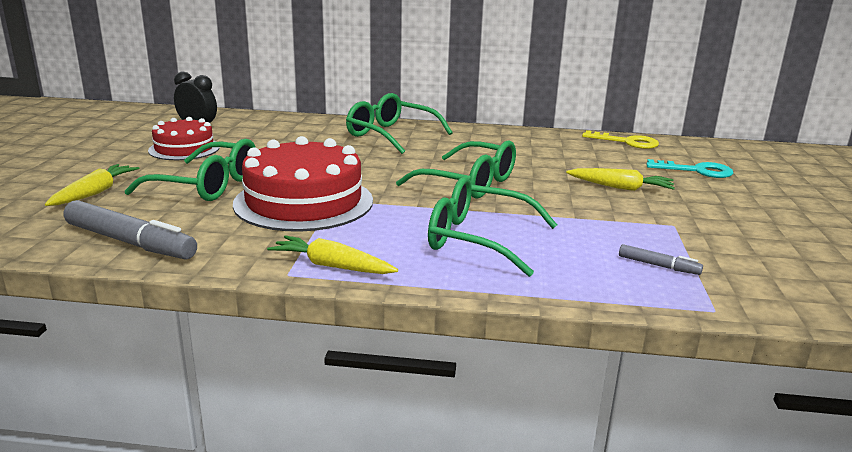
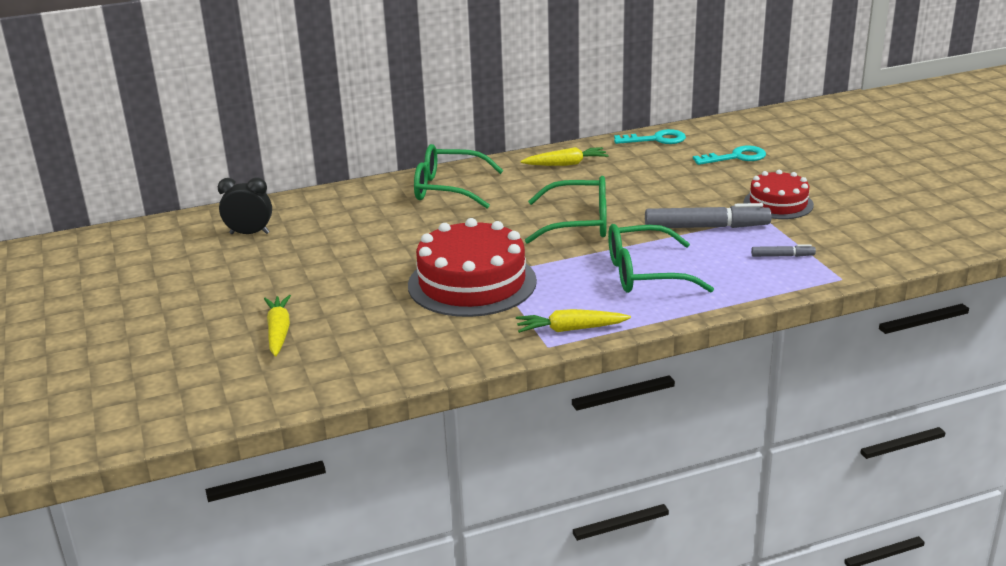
camera: 25 degrees left, 5 degrees up
grey marker [64,200,197,260] -> grey marker moved to [645,203,772,228]
green glasses [125,139,256,201] -> none
red cake [148,117,220,160] -> red cake moved to [744,170,814,219]
yellow carrot [566,168,675,191] -> yellow carrot moved to [520,147,609,166]
yellow key [582,130,659,149] -> turquoise key [614,129,686,144]

